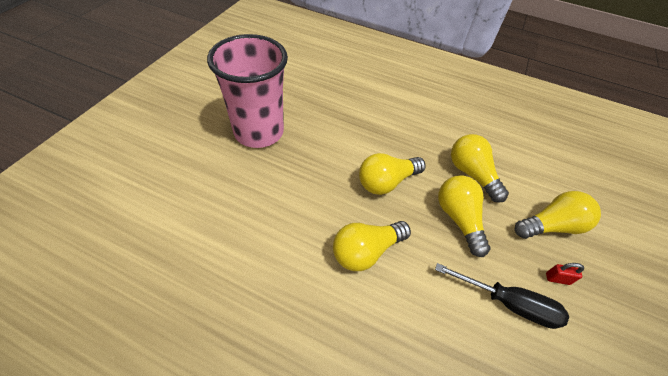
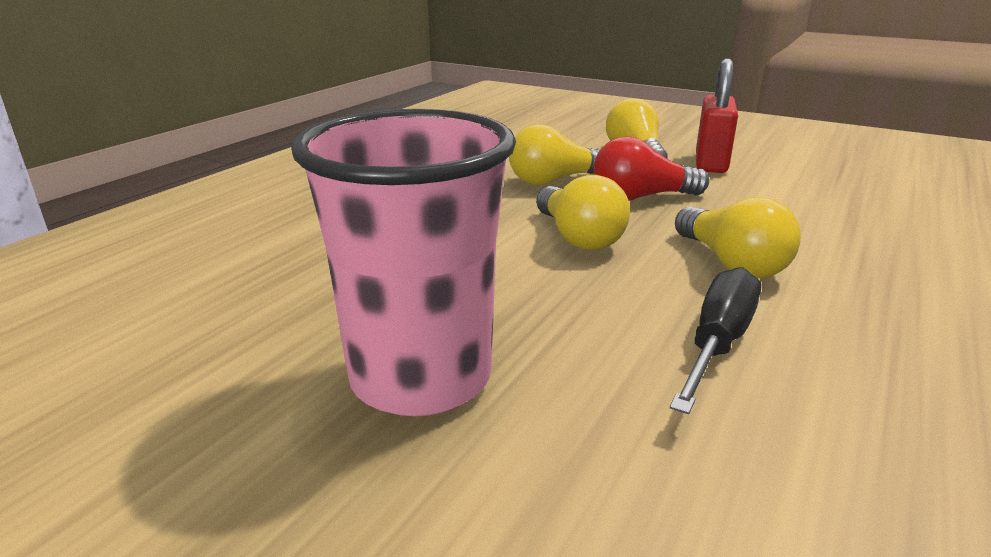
camera: 80 degrees left, 25 degrees down
black screwdriver [435,263,569,329] -> black screwdriver moved to [670,267,761,414]
yellow light bulb [438,175,490,257] -> red light bulb [594,136,709,200]
red padlock [546,263,584,285] -> red padlock [696,59,738,173], size x2.45

